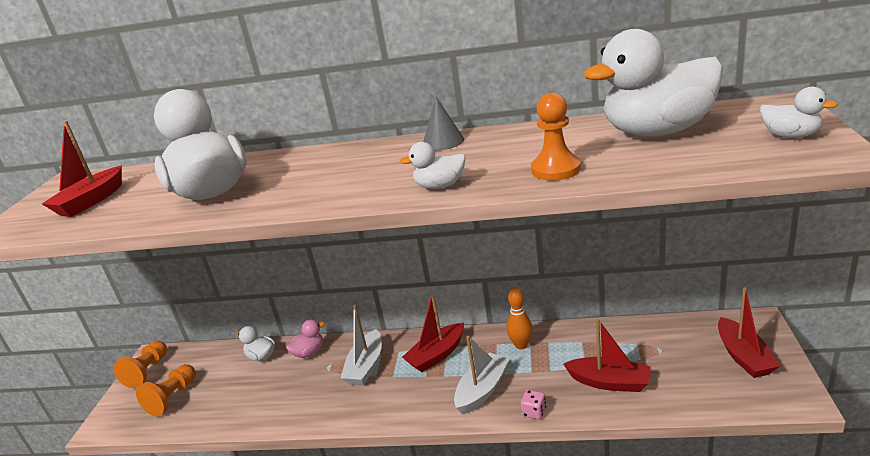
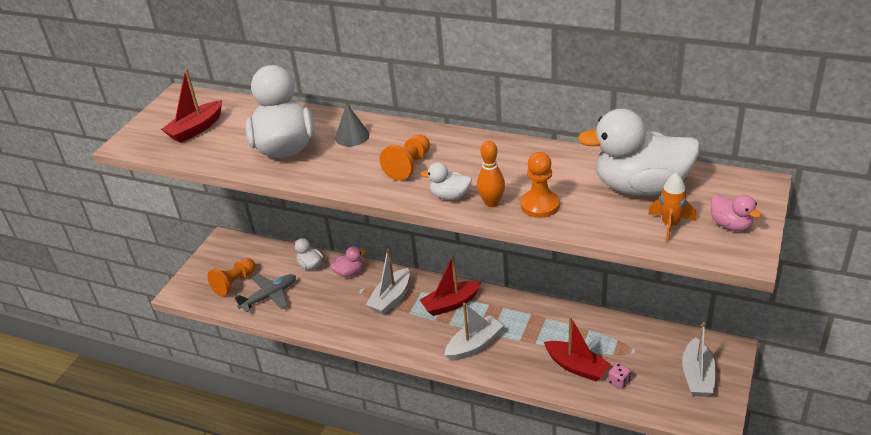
camera: 15 degrees right, 10 degrees up
orange pawn [113,340,167,388] -> orange pawn moved to [379,134,430,181]
grey cone [423,97,464,151] -> grey cone moved to [335,103,370,146]
orange bowling pin [506,288,533,349] -> orange bowling pin moved to [477,141,505,207]
pink dice [521,390,546,420] -> pink dice moved to [608,363,631,389]
red boat [718,287,780,378] -> white boat [682,322,716,397]
white duck [760,87,838,138] -> pink duck [711,194,761,231]
none -> grey plane [235,274,296,313]
none -> orange rocket [648,173,696,243]

